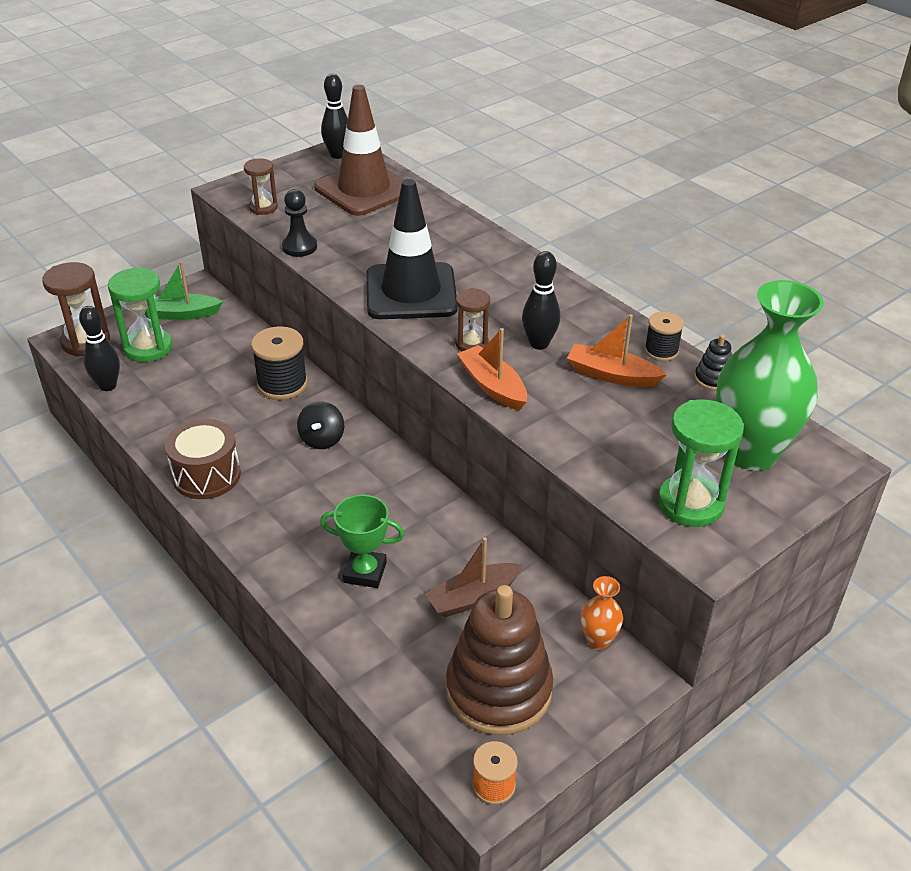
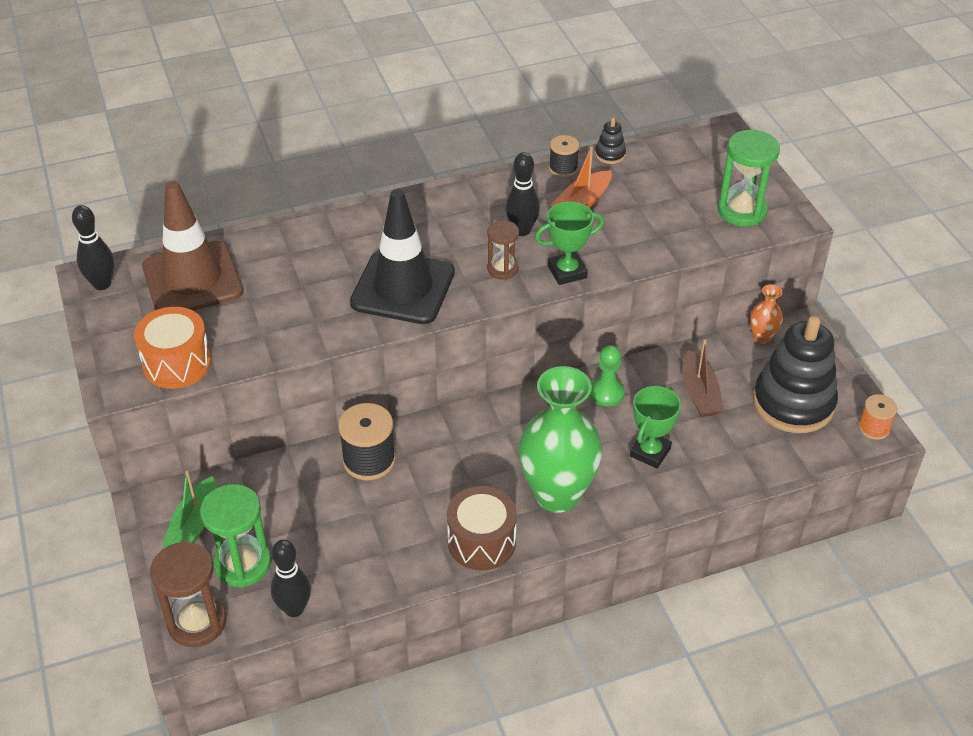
camera: 70 degrees left, 5 degrees up
brown hourglass [244,158,278,215] -> orange drum [134,307,211,389]
black pawn [282,189,317,257] -> none
black spinning top [297,401,344,449] -> none
brown stacking toy [446,585,553,735] -> black stacking toy [753,316,838,433]
orange boat [457,328,527,411] -> green trophy [535,202,604,285]
green vase [716,280,824,471] -> green vase moved to [518,366,602,513]
none -> green pawn [590,345,625,406]

